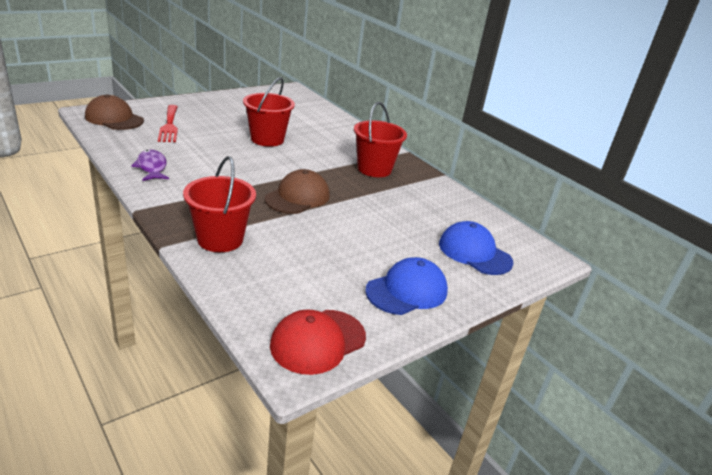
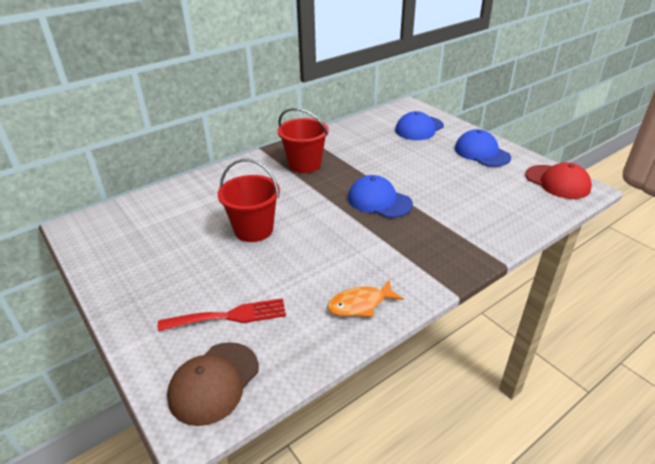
camera: 85 degrees left, 5 degrees up
purple fish [131,150,169,181] -> orange fish [327,280,403,317]
red bucket [183,156,256,252] -> none
brown cap [264,169,330,214] -> blue cap [348,175,413,218]

